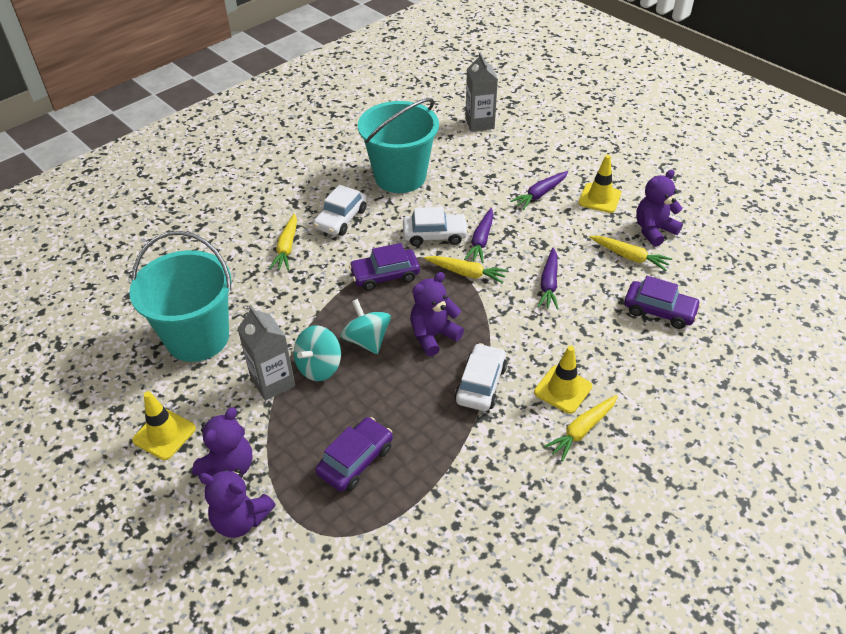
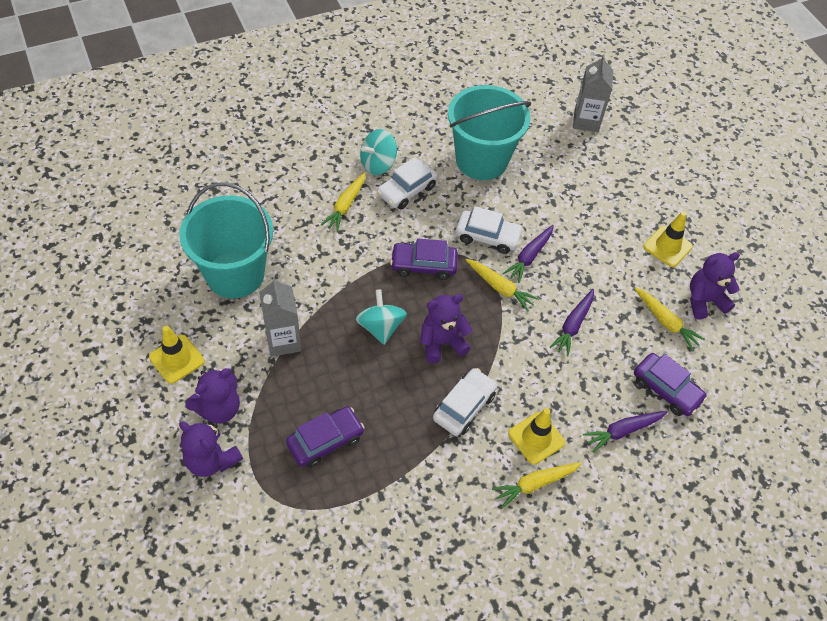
camera: 15 degrees right, 10 degrees up
turquoise spinning top [293,325,341,381] -> turquoise spinning top moved to [360,129,397,175]
purple carrot [510,171,568,210] -> purple carrot moved to [583,411,668,453]

